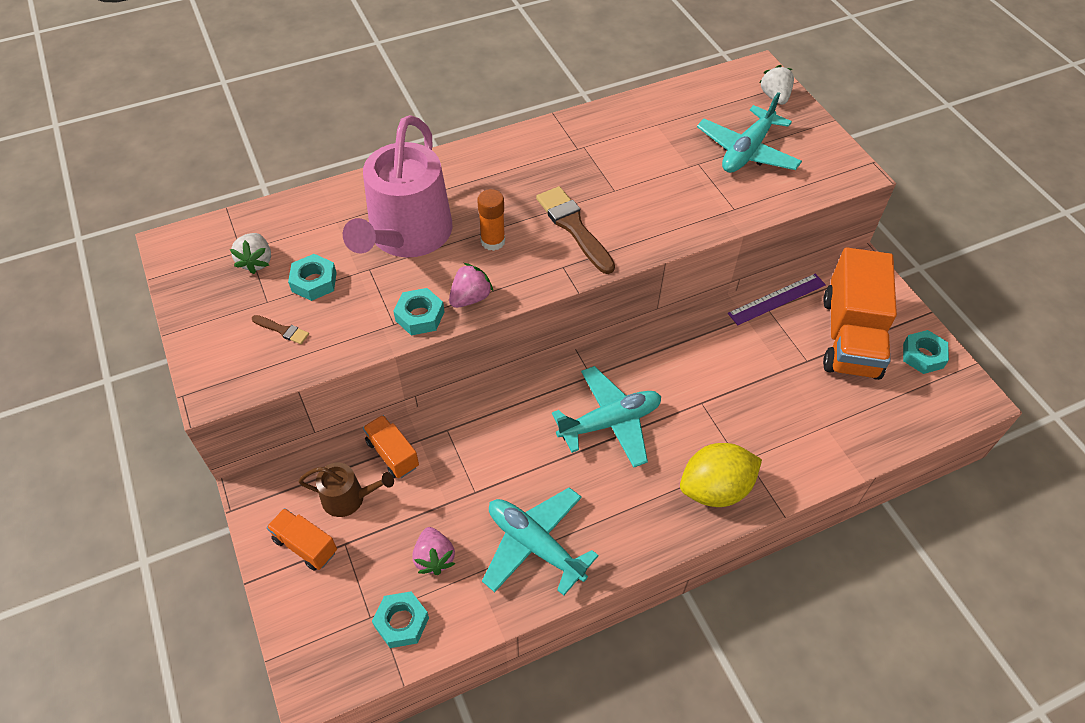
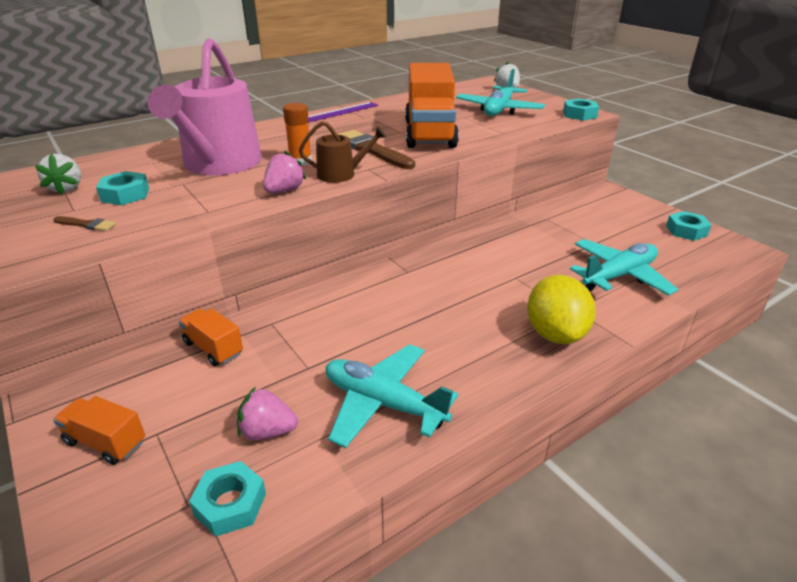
camera: 10 degrees left, 20 degrees down
brown watering can [298,463,394,517] -> brown watering can moved to [299,121,386,183]
turquoise nut [393,288,445,335] -> turquoise nut moved to [563,98,599,121]
pink strawberry [412,527,455,575] -> pink strawberry turned 120 degrees clockwise [237,387,298,440]
turquoise plane [552,366,661,468] -> turquoise plane moved to [570,239,678,296]
yellow lemon [680,443,762,507] -> yellow lemon turned 60 degrees counterclockwise [527,275,596,344]
purple ruler [728,274,826,325] -> purple ruler moved to [308,102,379,123]
orange truck [823,247,897,380] -> orange truck moved to [405,63,459,148]

